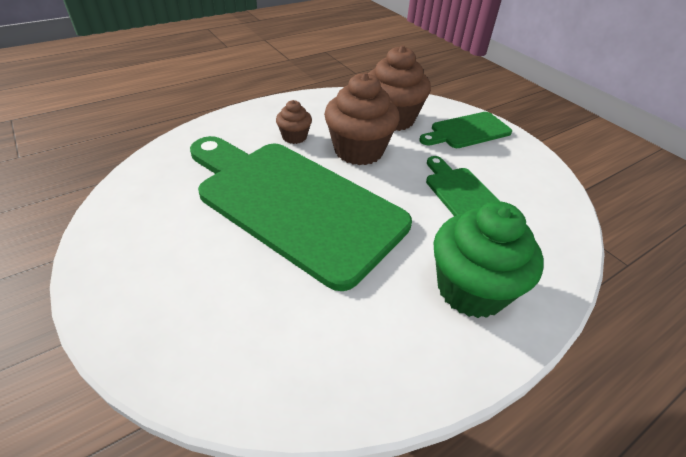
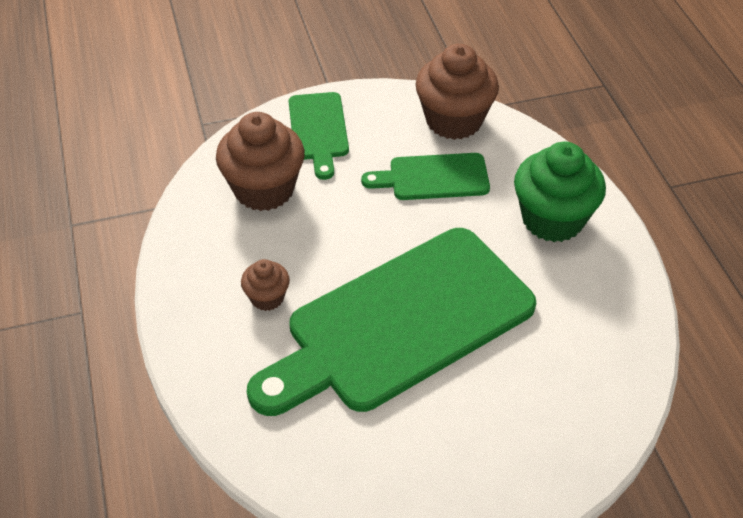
camera: 70 degrees left, 5 degrees up
brown cupcake [324,72,400,165] -> brown cupcake moved to [416,44,499,140]

